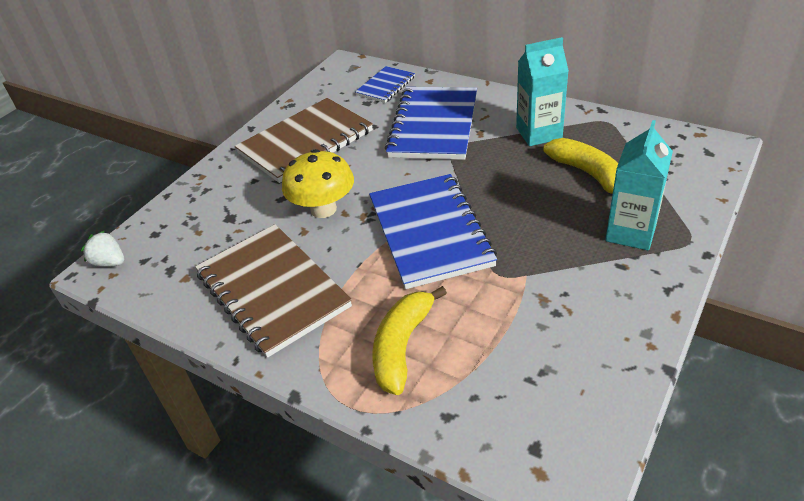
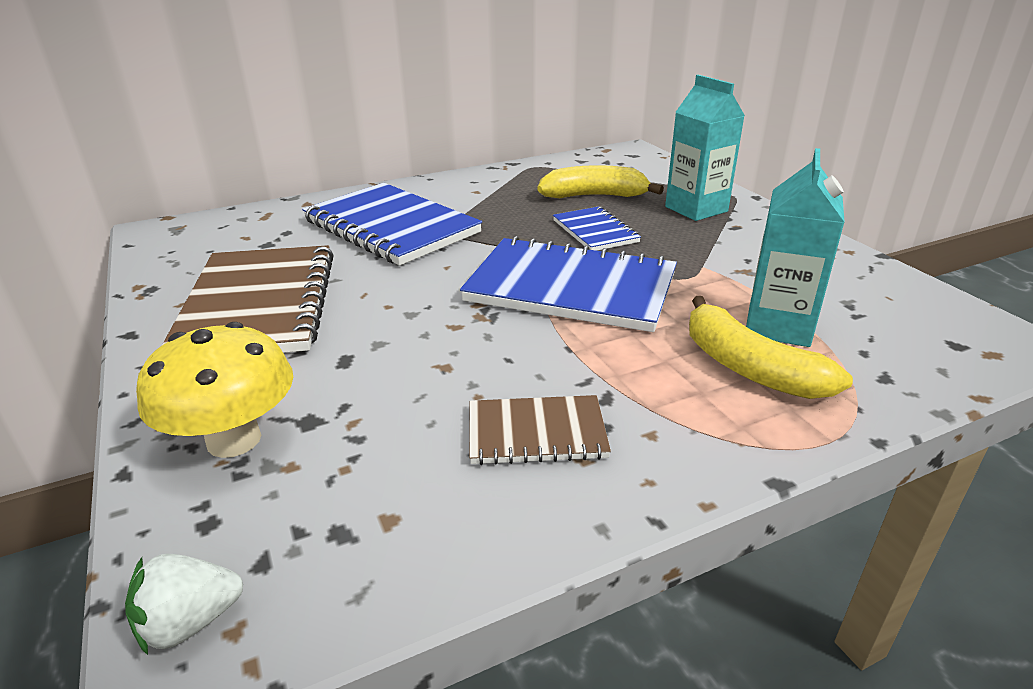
camera: 60 degrees left, 10 degrees down
brown notebook [195,224,352,358] -> brown notebook [469,395,611,465], size x0.52
yellow mushroom [282,149,354,218] -> yellow mushroom moved to [136,322,293,458]
blue notebook [355,66,415,103] -> blue notebook moved to [553,206,641,251]
turquoise carton [516,37,569,146] -> turquoise carton moved to [746,148,845,347]

